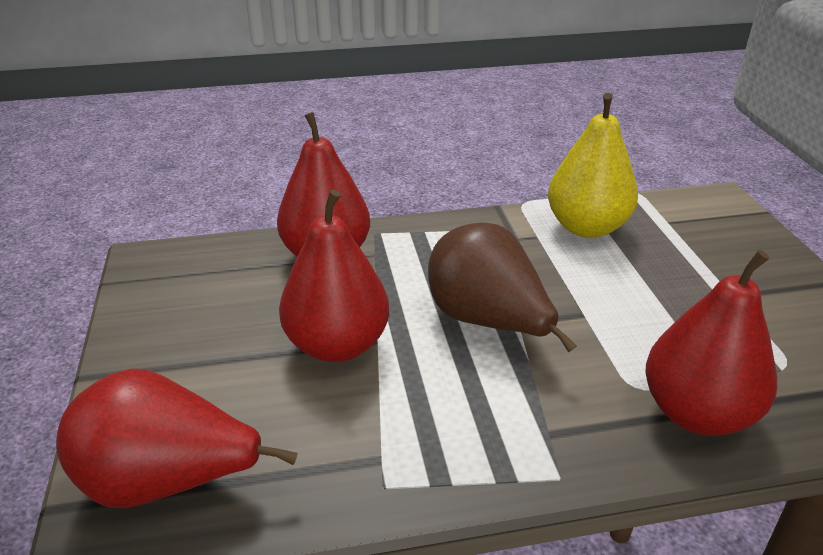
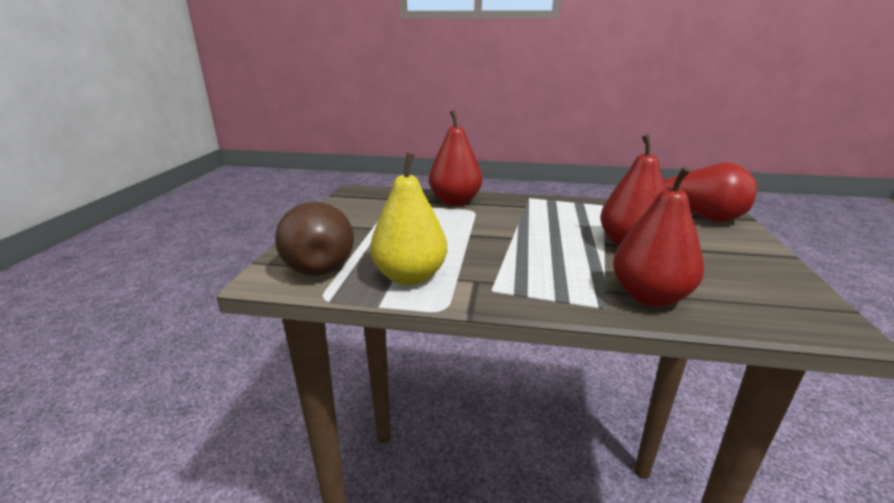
camera: 160 degrees left, 10 degrees down
brown pear [428,223,577,352] -> brown pear moved to [275,202,354,276]

